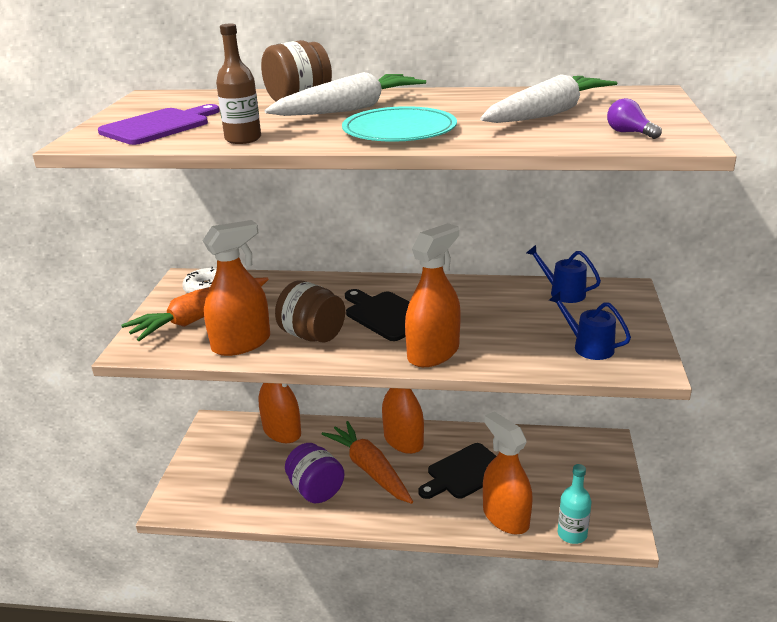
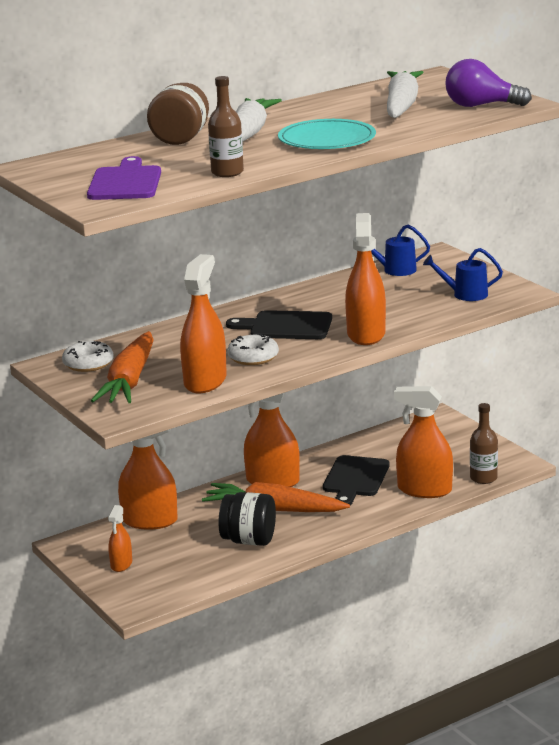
camera: 40 degrees left, 5 degrees down
brown jar [275,281,345,343] -> white donut [227,333,279,365]
purple jar [285,443,345,503] -> black jar [219,492,276,546]
turquoise bottle [558,464,591,544] -> brown bottle [470,403,498,484]
purple light bulb [607,98,662,139] -> purple light bulb [445,59,532,107], size x1.86
none -> orange spray bottle [108,505,132,572]

